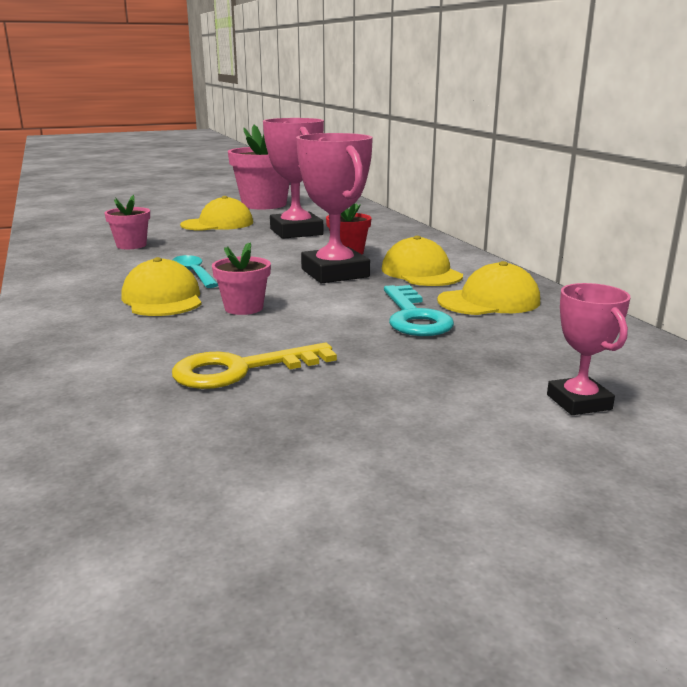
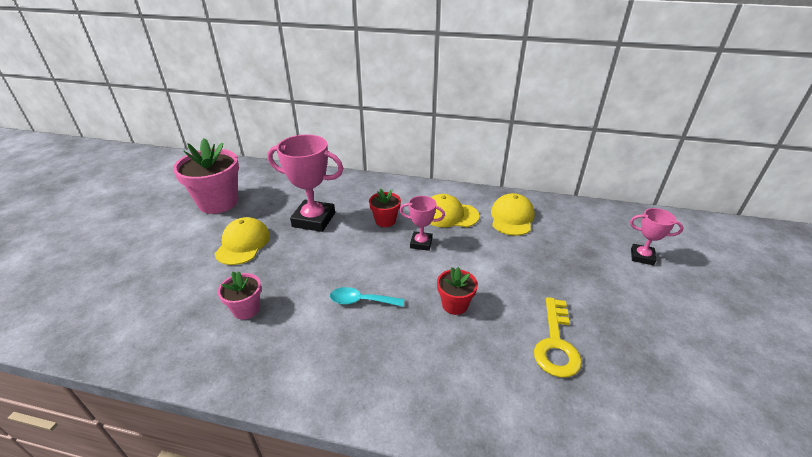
camera: 55 degrees left, 15 degrees up
yellow cap [121,257,202,316] -> none
pink flower pot [212,242,271,315] -> red flower pot [437,267,478,315]
pink trophy [296,133,373,283] -> pink trophy [400,196,445,251], size x0.55
turquoise key [384,285,454,336] -> none

